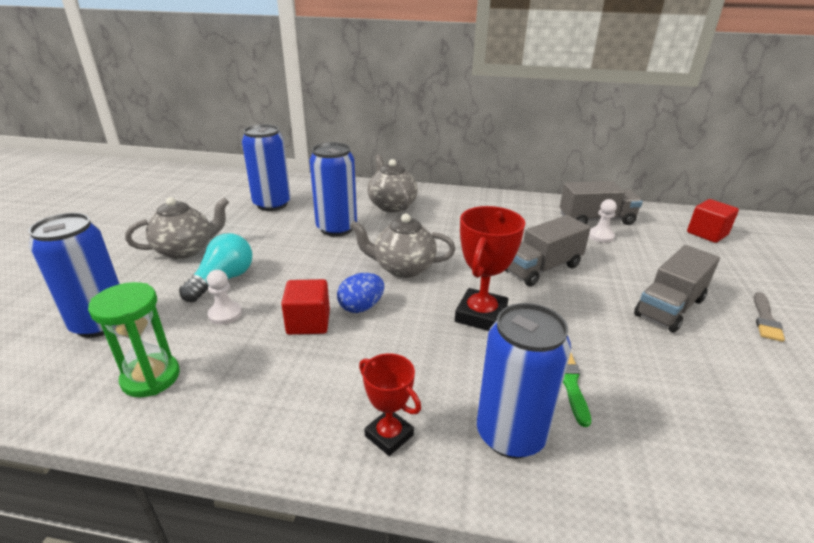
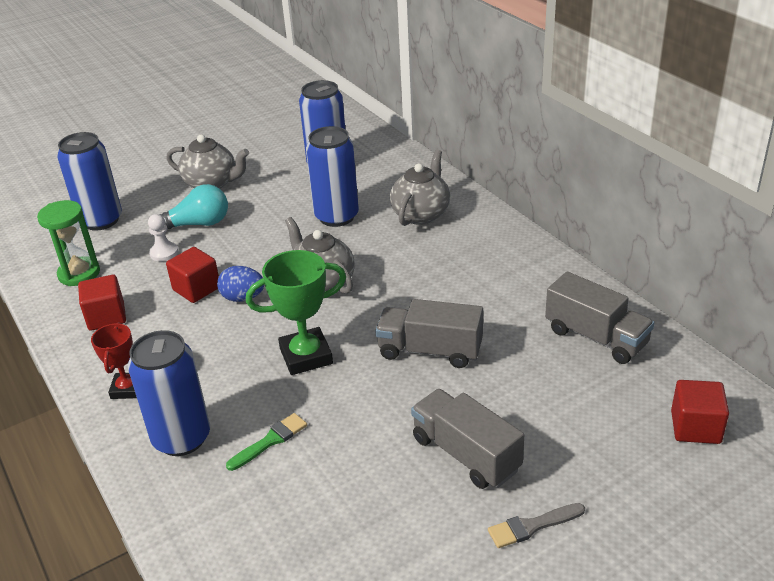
camera: 50 degrees right, 5 degrees up
red trophy [455,206,525,331] -> green trophy [246,250,346,375]
white pawn [589,199,617,243] -> none
grey truck [634,245,720,333] -> grey truck turned 45 degrees clockwise [411,389,524,489]
none -> red cube [78,275,126,331]

